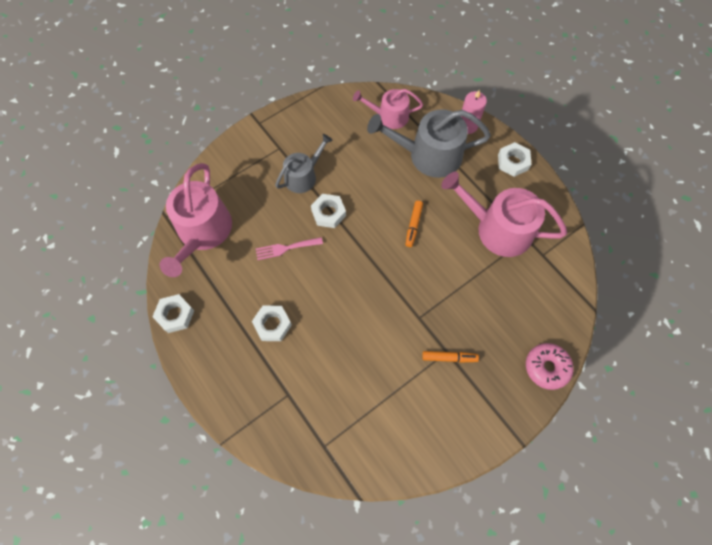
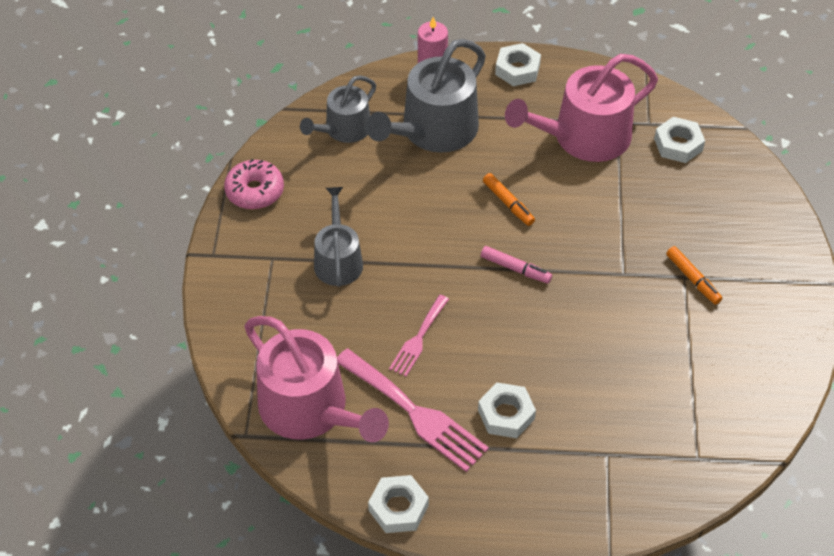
camera: 50 degrees left, 15 degrees down
white nut [311,194,346,228] -> white nut moved to [654,117,705,163]
pink watering can [353,89,423,129] -> grey watering can [300,75,376,143]
orange marker [422,351,479,363] -> orange marker turned 105 degrees clockwise [666,246,722,305]
pink donut [526,343,573,390] -> pink donut moved to [224,159,284,209]
none -> pink fork [337,349,489,472]
none -> pink marker [481,246,552,284]

